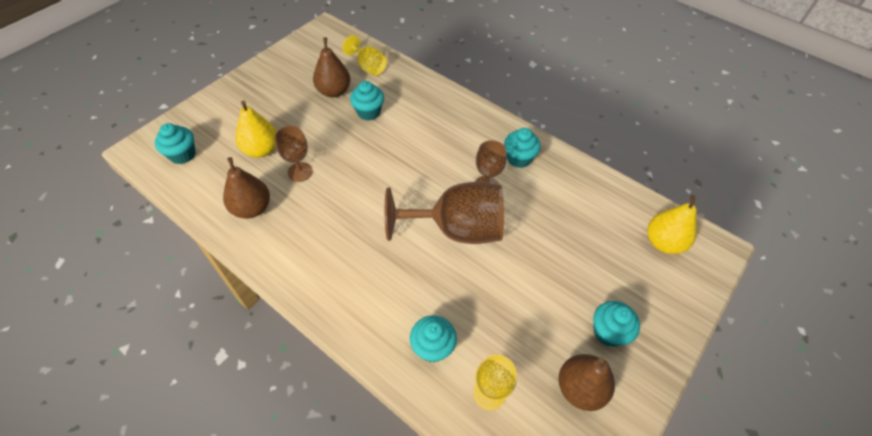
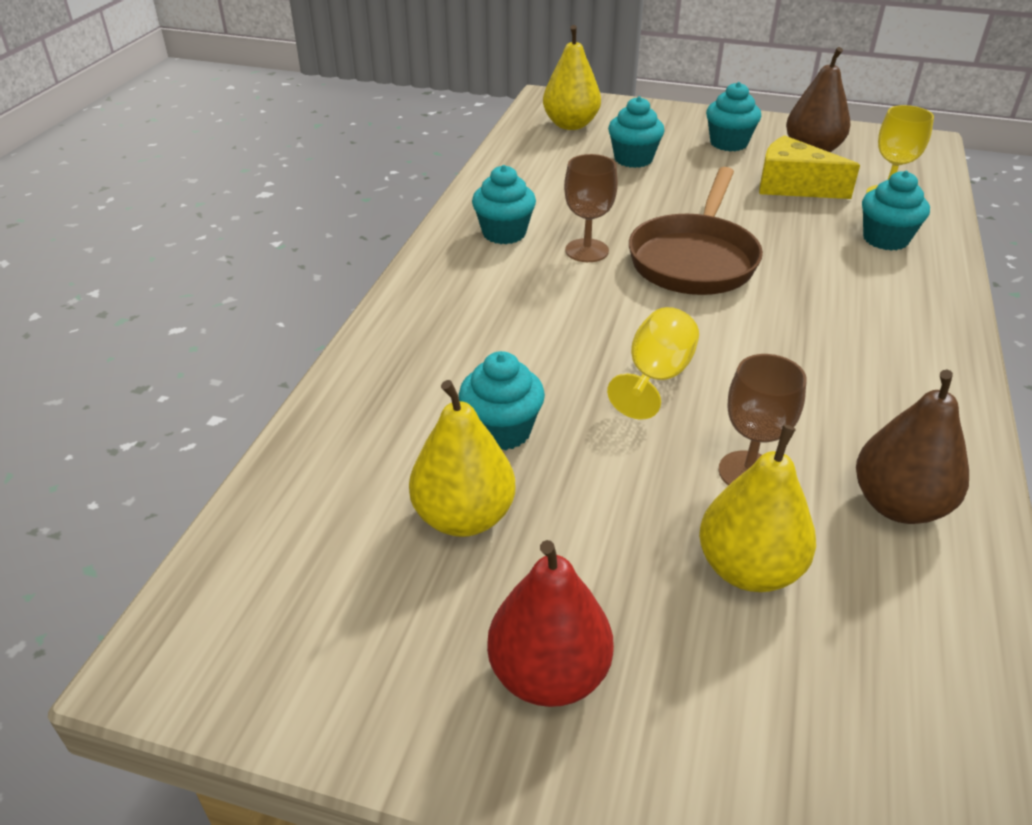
camera: 110 degrees left, 15 degrees down
turquoise cupcake [155,123,196,164] -> turquoise cupcake moved to [608,96,664,168]
brown pear [313,38,350,97] -> yellow pear [409,380,515,537]
yellow goblet [342,35,387,76] -> yellow goblet moved to [607,307,699,420]
brown goblet [385,182,504,244] -> brown pan [629,167,763,295]
none -> red pear [487,540,614,707]
none -> yellow cheese [759,135,860,199]

